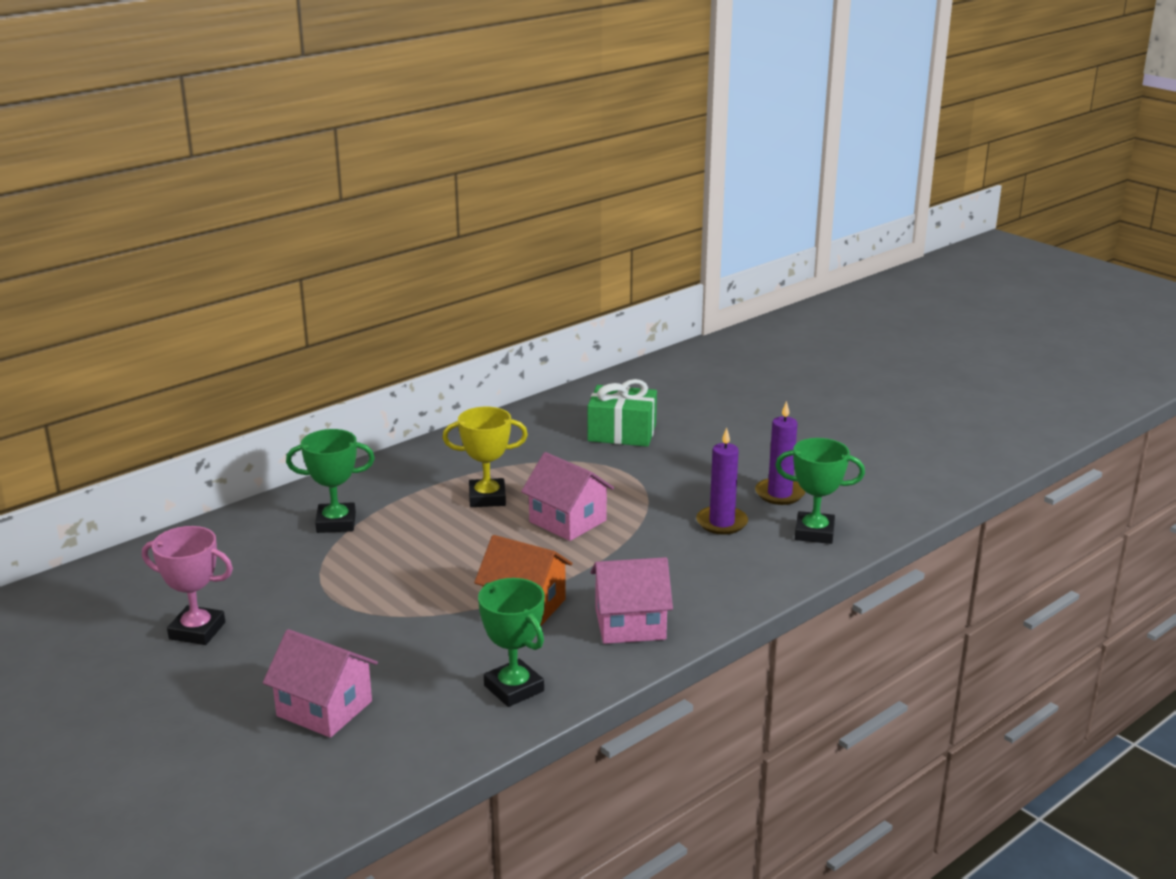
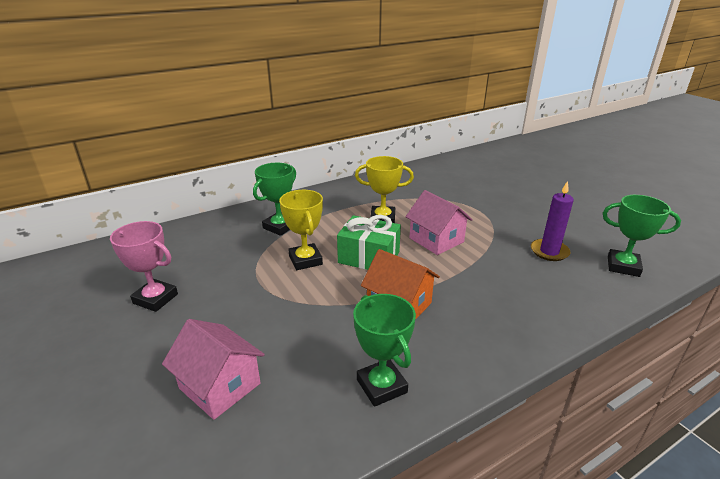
camera: 10 degrees right, 5 degrees up
green trophy [286,429,375,533] -> green trophy turned 60 degrees counterclockwise [253,163,296,236]
green gift [587,379,657,447] -> green gift moved to [337,215,401,270]
pink house [591,557,673,644] -> none
purple candle [755,401,805,505] -> none
none -> yellow trophy [279,190,323,270]

